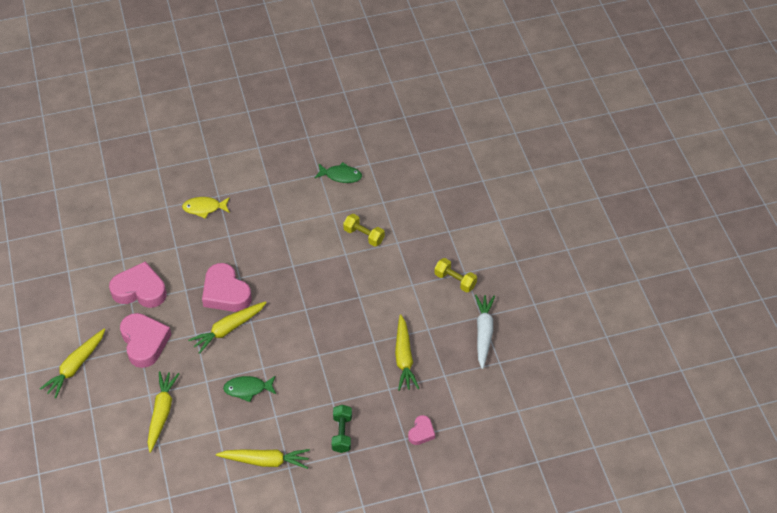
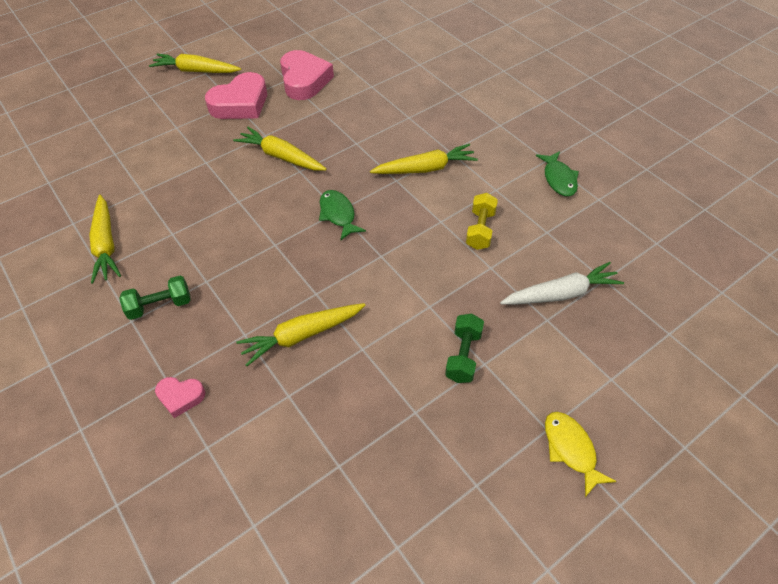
camera: 70 degrees right, 0 degrees up
yellow carrot [147,371,179,453] -> yellow carrot moved to [370,144,478,174]
yellow fish [182,197,230,219] -> yellow fish moved to [545,412,617,497]
pink heart [202,263,252,312] -> none
green fish [223,376,276,402] -> green fish moved to [319,190,366,241]
yellow dumbbell [434,258,477,293] -> green dumbbell [445,314,484,383]
white carrot [475,295,495,369] -> white carrot moved to [500,262,624,305]

